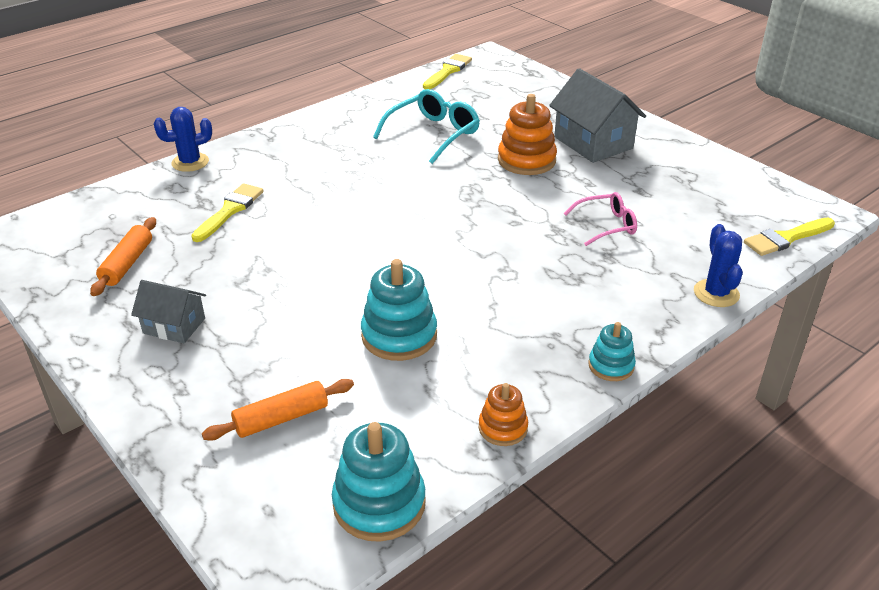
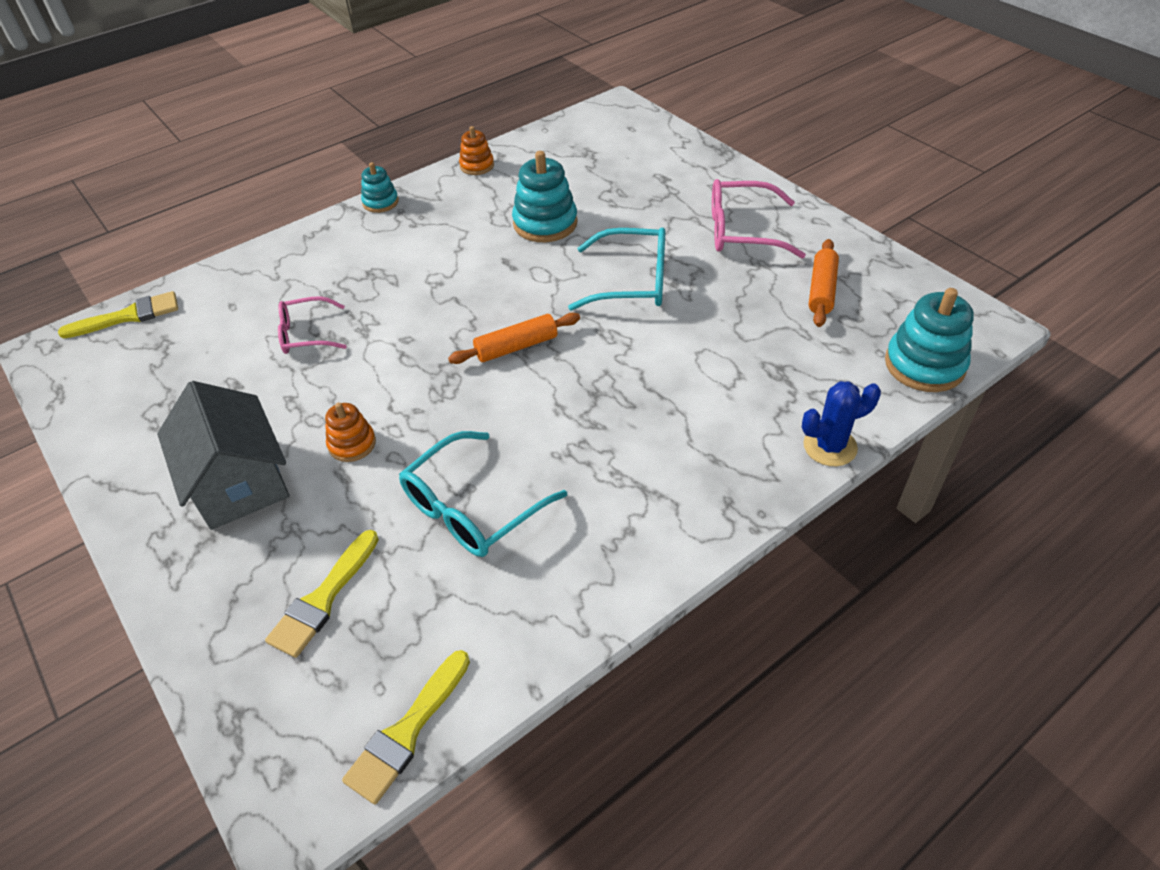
camera: 175 degrees left, 10 degrees up
grey house [131,280,206,343] -> pink glasses [712,179,806,258]
yellow brush [191,183,264,242] -> yellow brush moved to [265,530,379,658]
orange rolling pin [202,379,354,441] -> orange rolling pin moved to [448,313,580,364]
turquoise stacking toy [332,422,426,542] -> turquoise stacking toy moved to [885,288,974,392]
orange stacking toy [498,94,557,175] -> orange stacking toy [325,402,376,462], size x0.58
blue cactus [694,224,743,307] -> none
none -> turquoise glasses [568,227,666,311]

